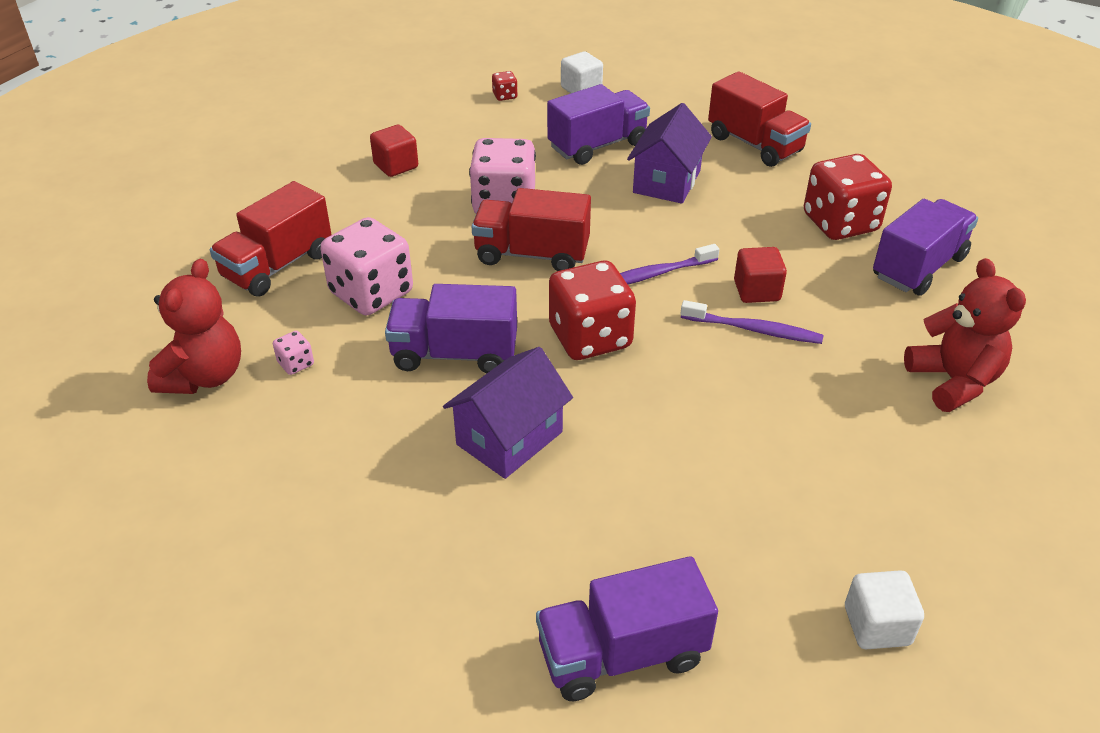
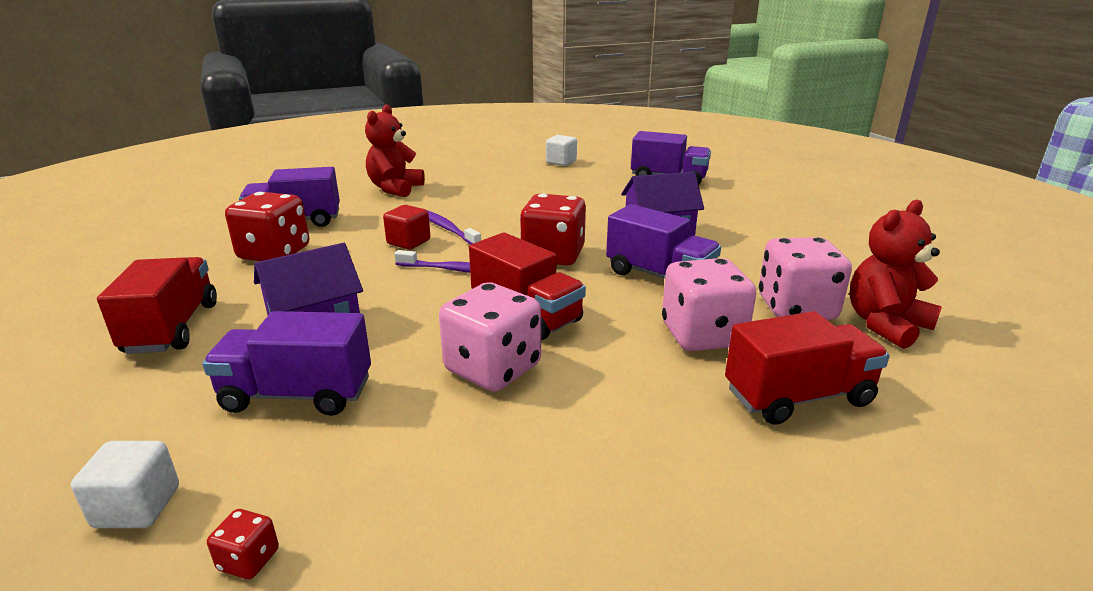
camera: 145 degrees left, 15 degrees down
pink dice [273,331,314,375] -> pink dice [759,237,852,320], size x2.38
red cube [370,125,418,177] -> none

